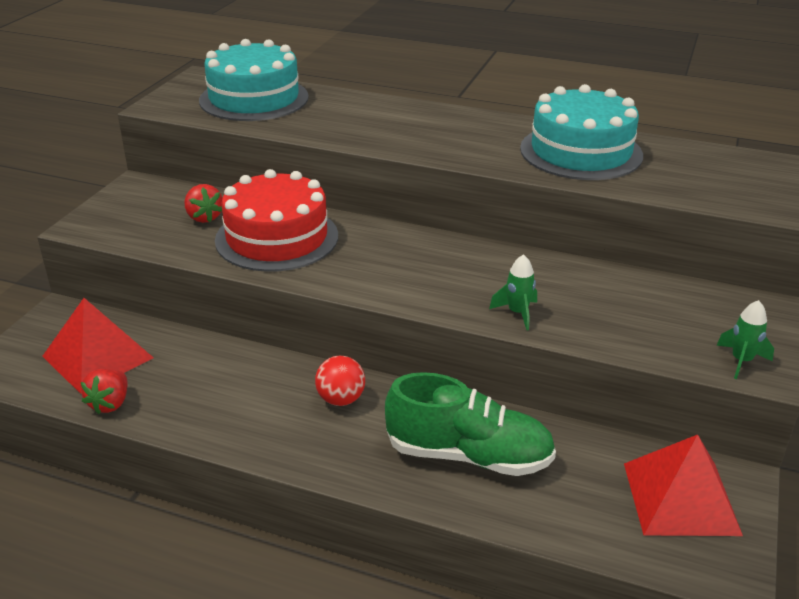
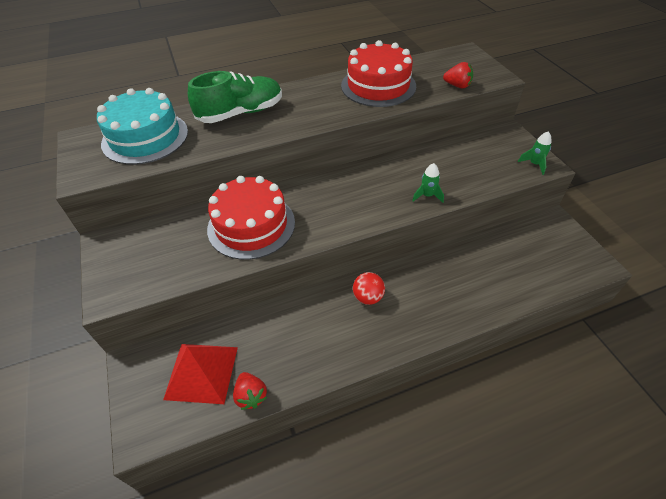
camera: 40 degrees left, 15 degrees up
red strawberry [184,184,222,223] -> red strawberry moved to [443,62,473,88]
green shoe [385,372,556,476] -> green shoe moved to [188,71,282,123]
turquoise cake [520,84,643,180] -> red cake [341,40,416,107]
red pyramid [624,435,743,536] -> none

